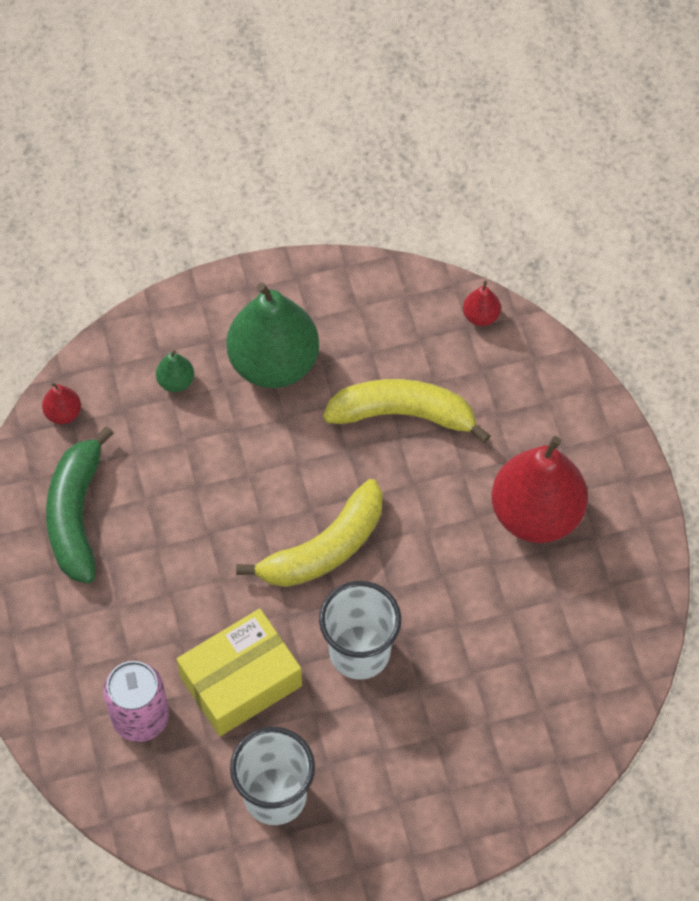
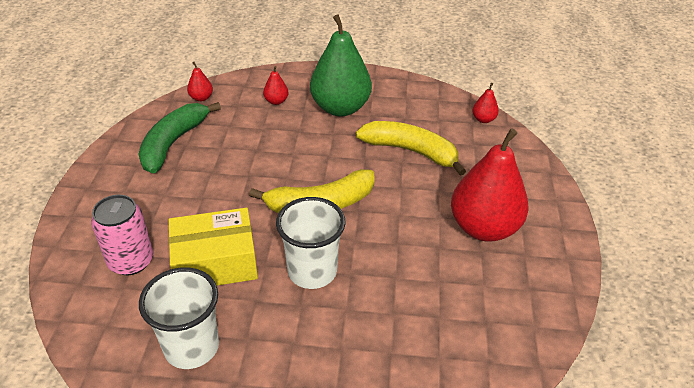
camera: 20 degrees right, 20 degrees down
green pear [156,350,194,392] -> red pear [263,66,288,105]

